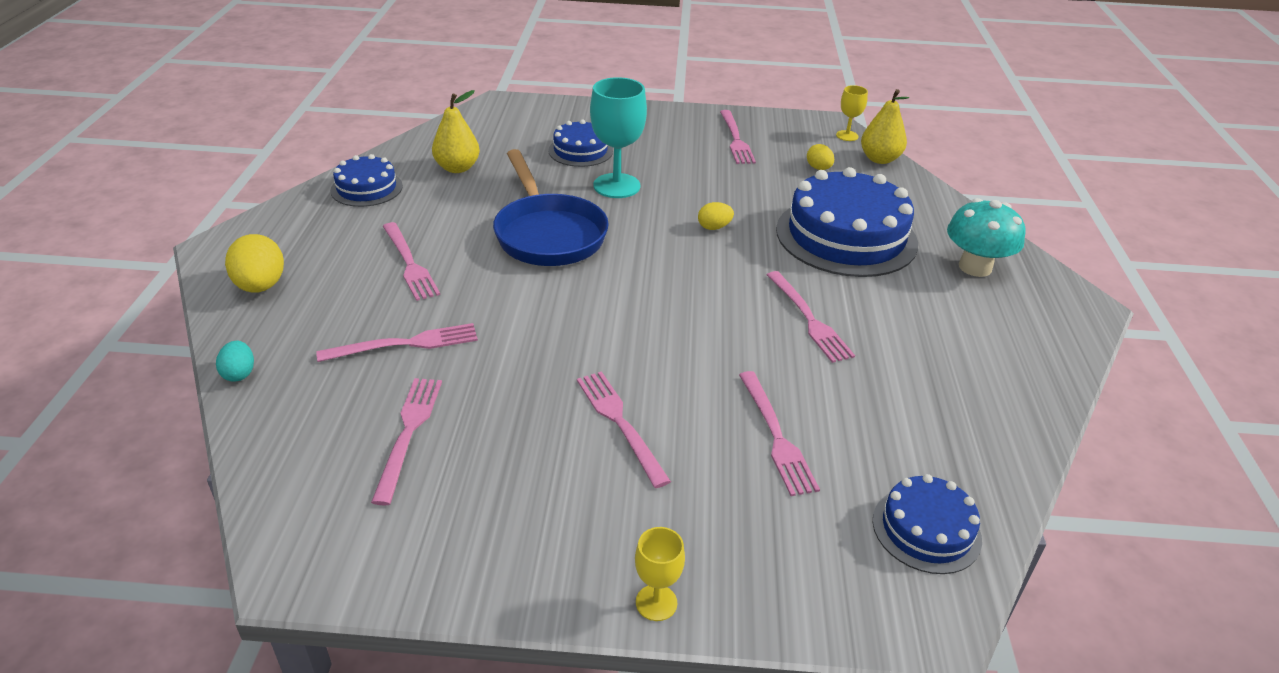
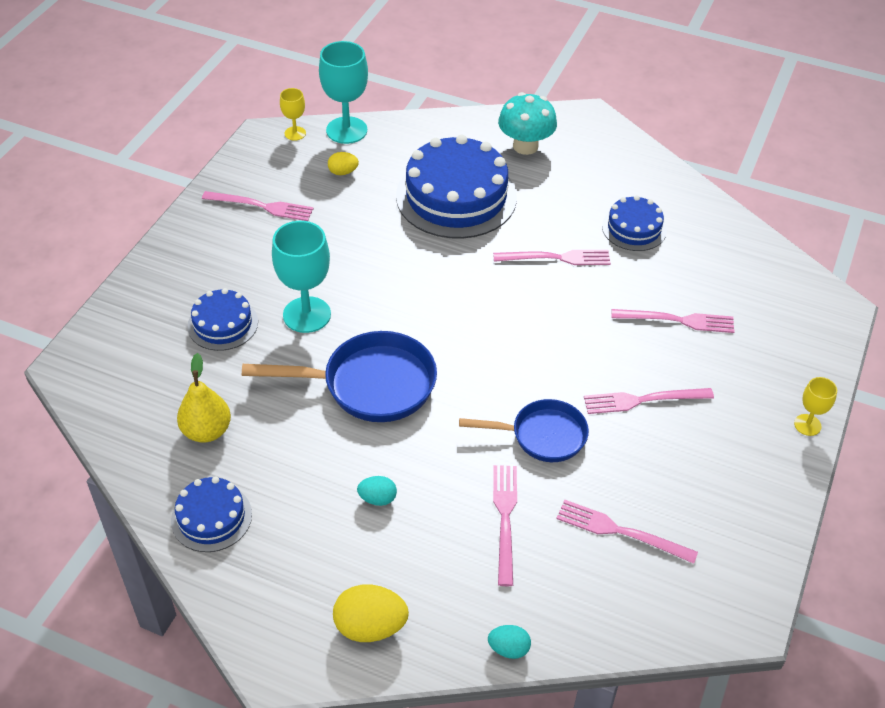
camera: 70 degrees left, 10 degrees up
pink fork [383,222,440,301] -> turquoise egg [357,476,397,506]
yellow egg [698,202,734,230] -> none
yellow pear [861,89,909,164] -> turquoise goblet [319,41,368,144]
blue cake [873,474,982,574] -> blue cake moved to [602,195,667,251]
none -> blue pan [459,399,589,462]

